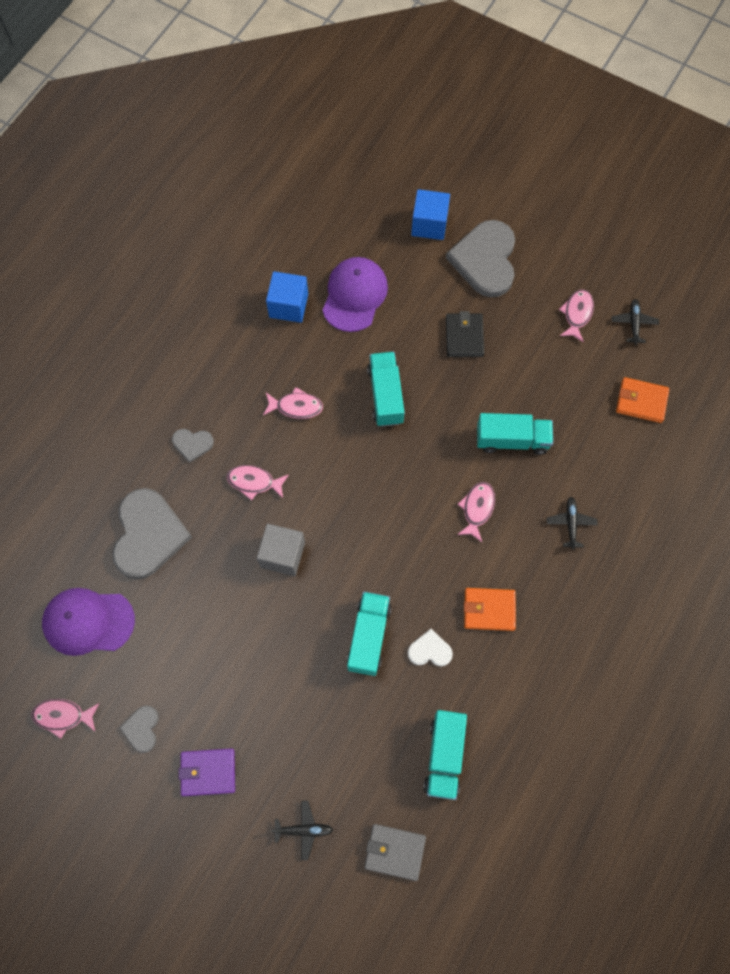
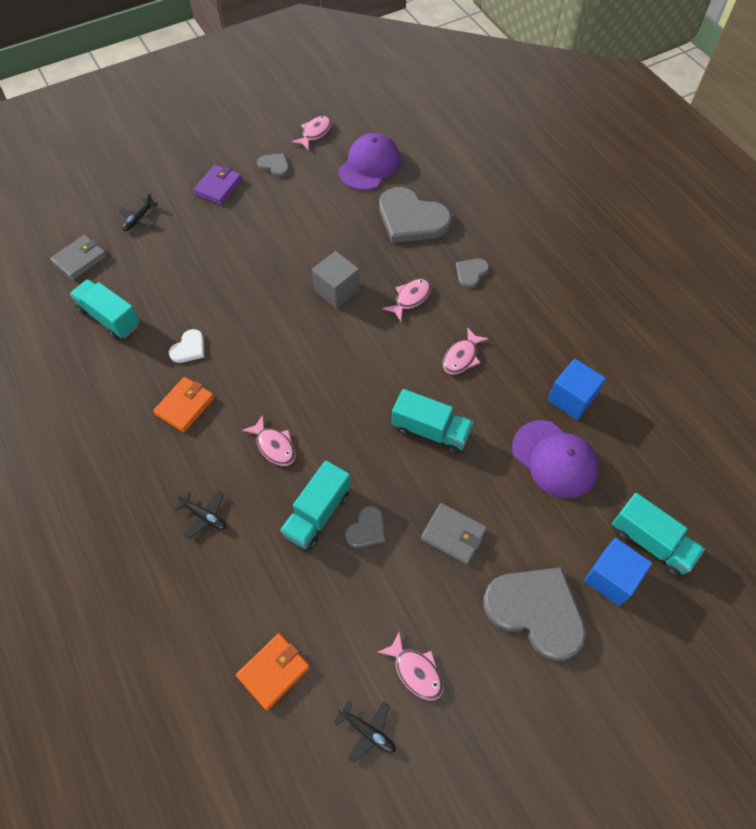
camera: 120 degrees right, 10 degrees down
turquoise truck [347,592,392,676] -> turquoise truck moved to [612,493,705,577]
black wallet [446,311,484,357] -> grey wallet [421,503,487,565]
none -> grey heart [345,506,385,548]

